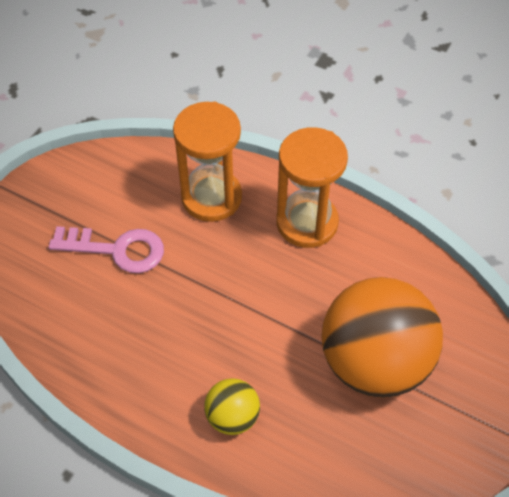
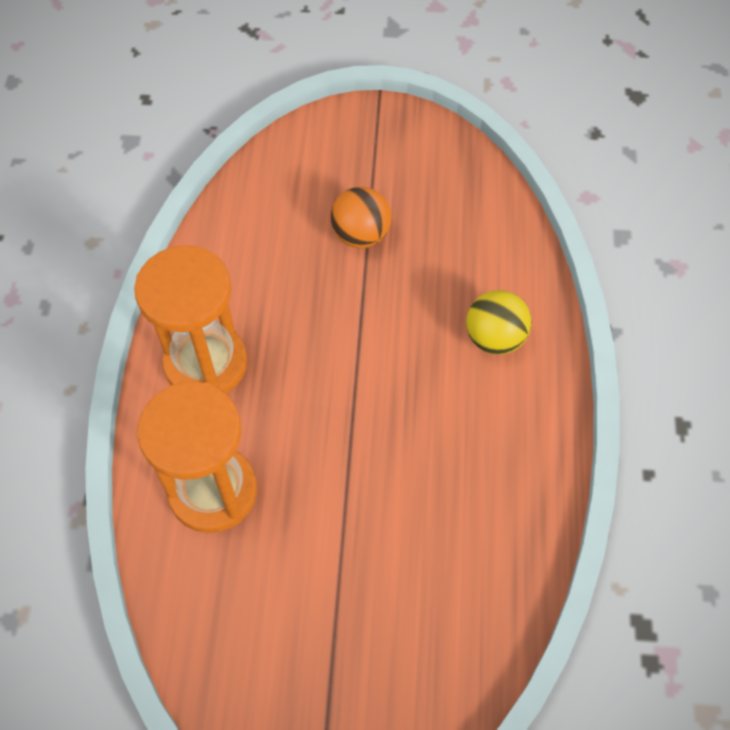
camera: 115 degrees left, 5 degrees up
pink key [49,226,164,273] -> none
orange ball [321,277,443,398] -> orange ball [331,187,391,248], size x0.46

